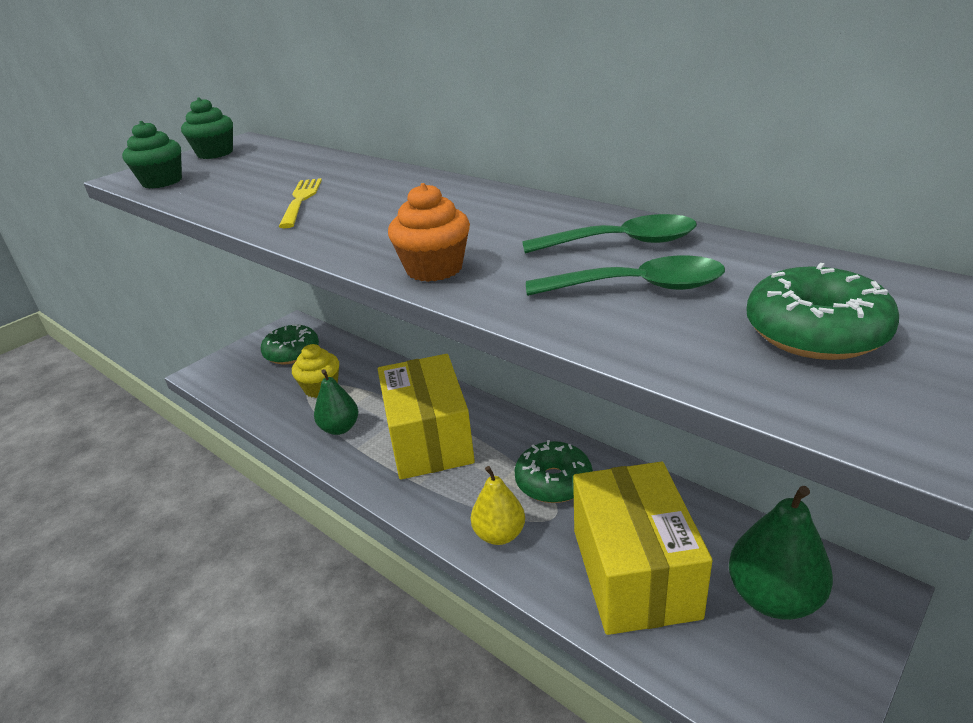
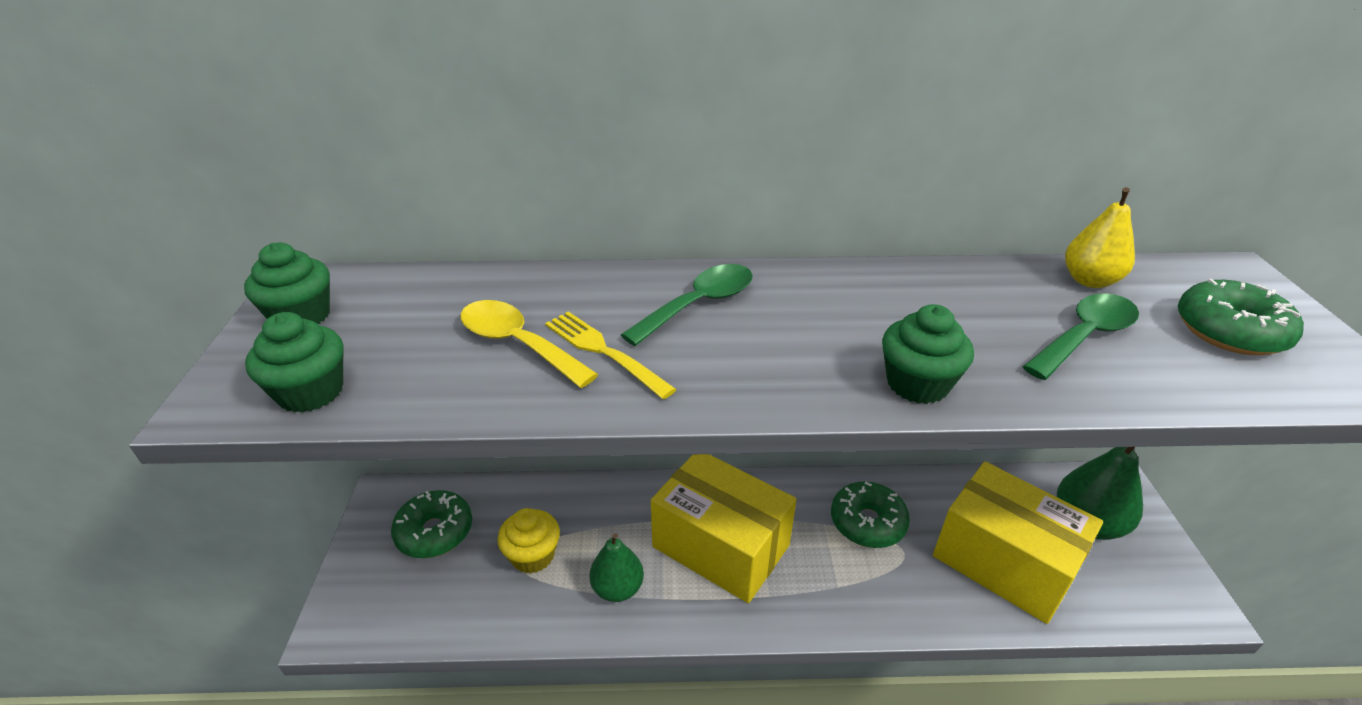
camera: 45 degrees left, 5 degrees up
orange cupcake [388,183,470,282] -> green cupcake [882,304,974,404]
yellow pear [471,466,525,545] -> yellow pear moved to [1065,187,1135,288]
green spoon [522,214,697,253] -> green spoon moved to [621,264,753,346]
none -> yellow spoon [461,300,598,388]

